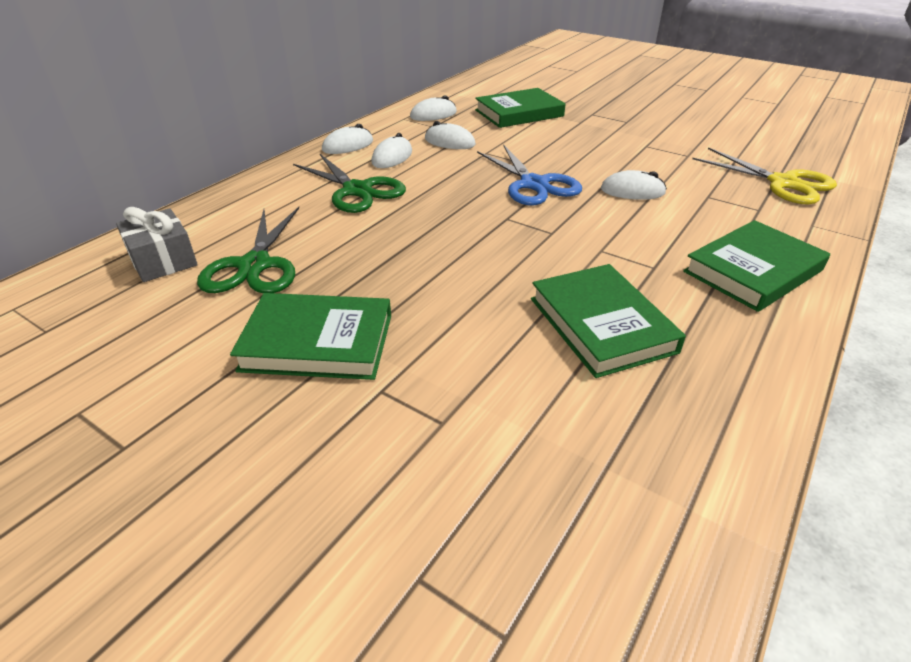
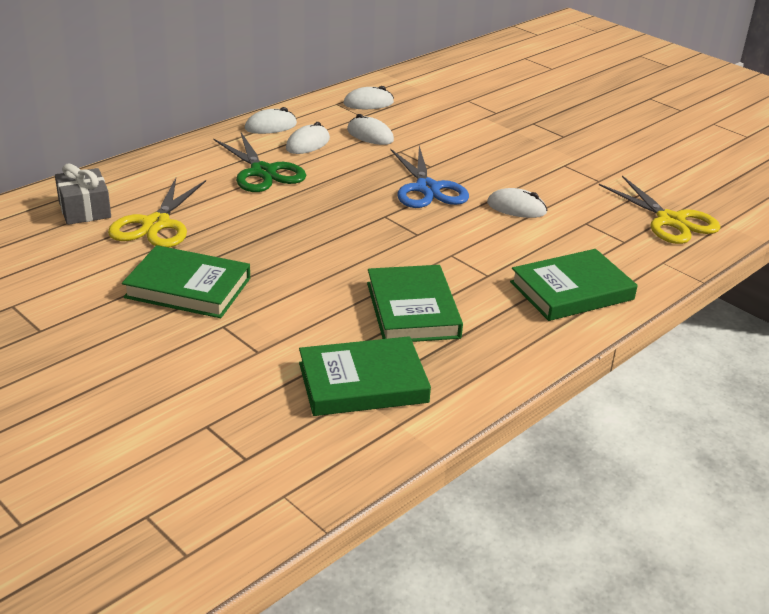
camera: 10 degrees right, 5 degrees down
green scissors [197,207,299,293] -> yellow scissors [108,178,206,248]
green book [475,88,566,128] -> green book moved to [299,336,431,416]

